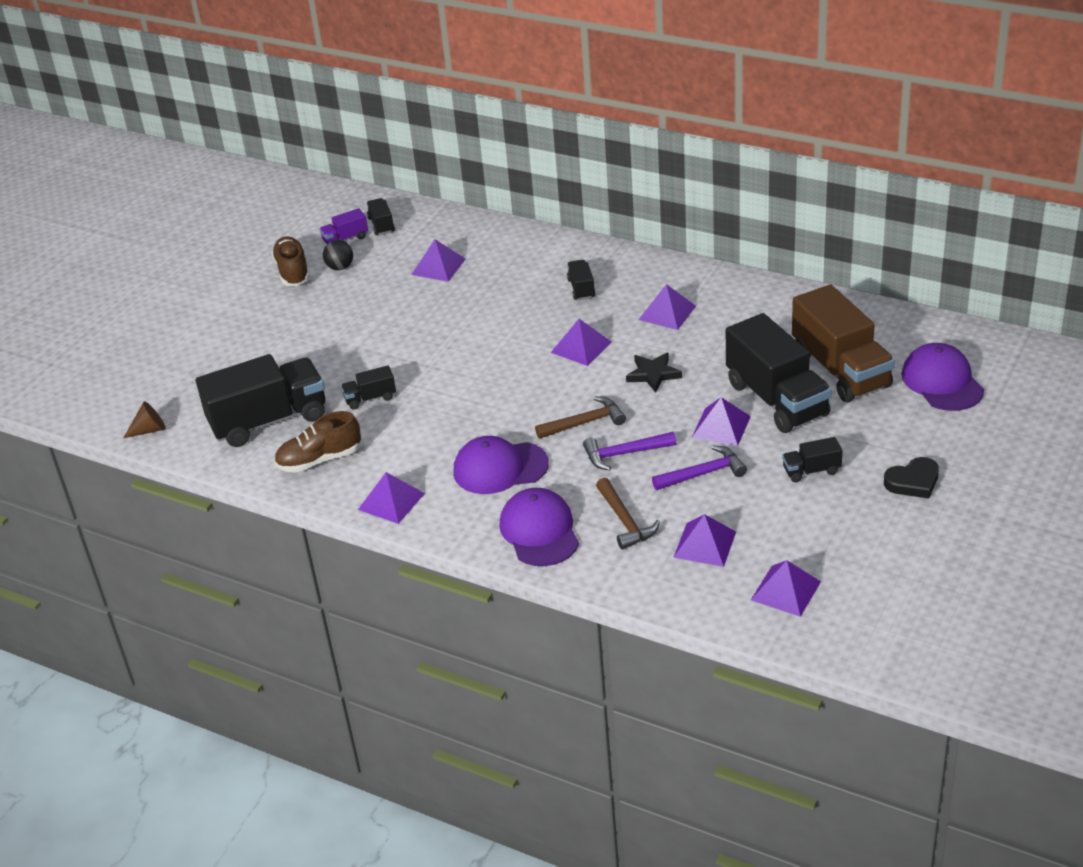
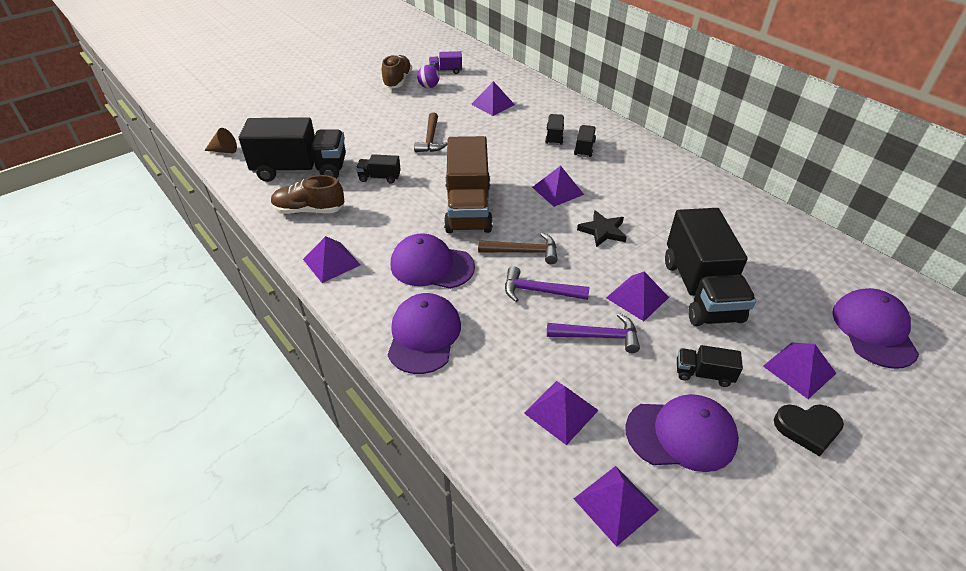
camera: 20 degrees right, 5 degrees up
black ball [323,240,353,270] -> purple ball [417,65,440,88]
black truck [367,198,395,235] -> black truck moved to [545,114,564,145]
brown hammer [596,478,660,549] -> brown hammer moved to [414,112,447,152]
purple pyramid [638,284,696,330] -> purple pyramid moved to [763,343,837,399]
brown truck [792,285,895,402] -> brown truck moved to [444,136,493,233]
none -> purple cap [625,394,739,472]

